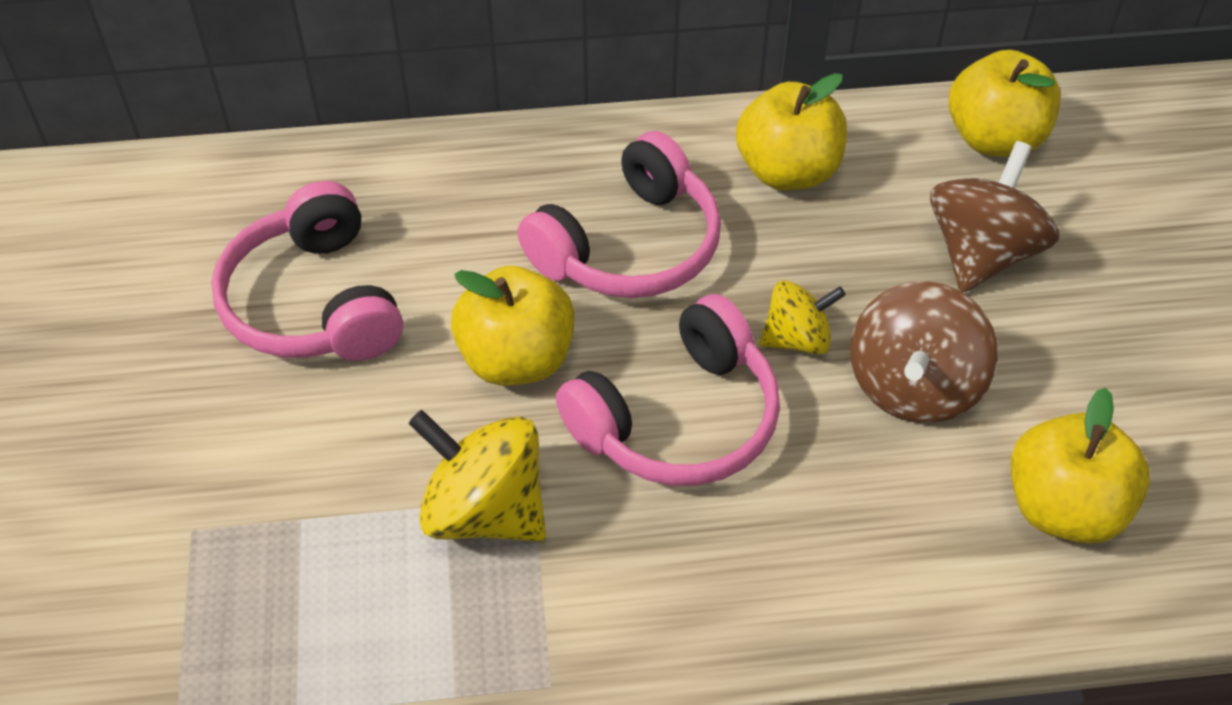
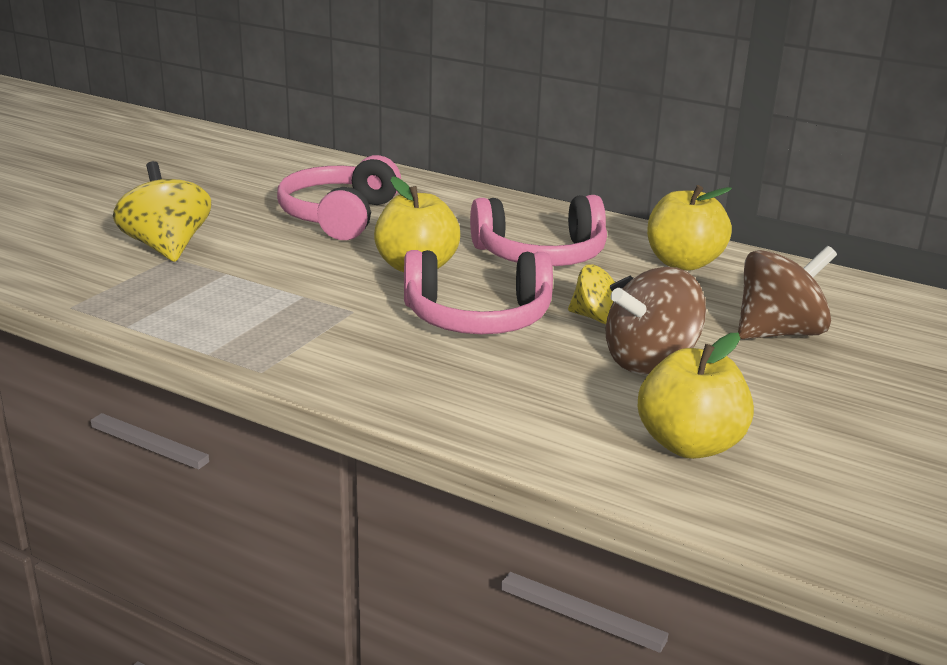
camera: 35 degrees right, 25 degrees down
yellow spinning top [408,410,546,541] -> yellow spinning top moved to [113,161,211,262]
yellow apple [949,50,1061,157] -> none

